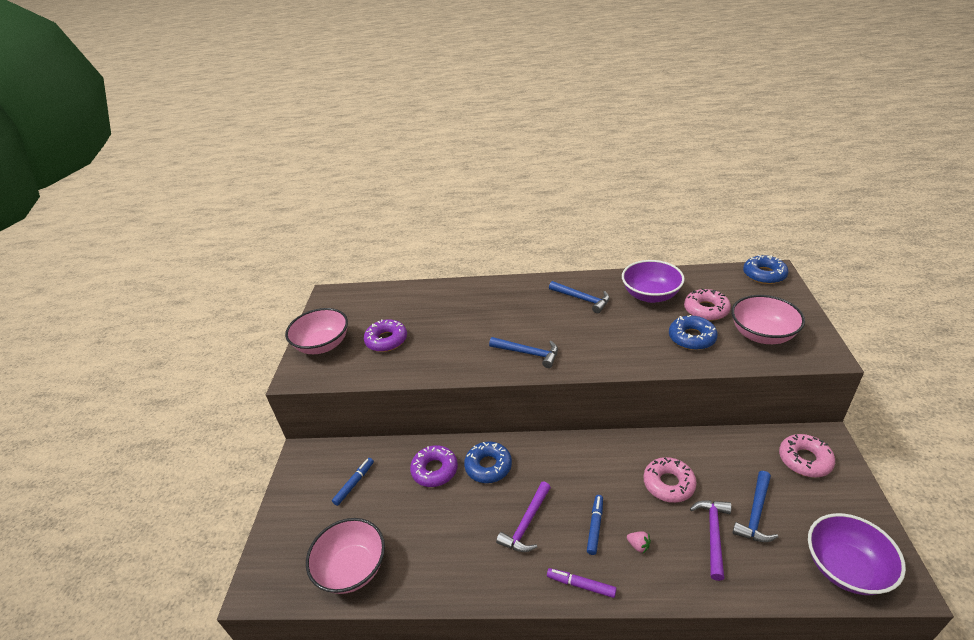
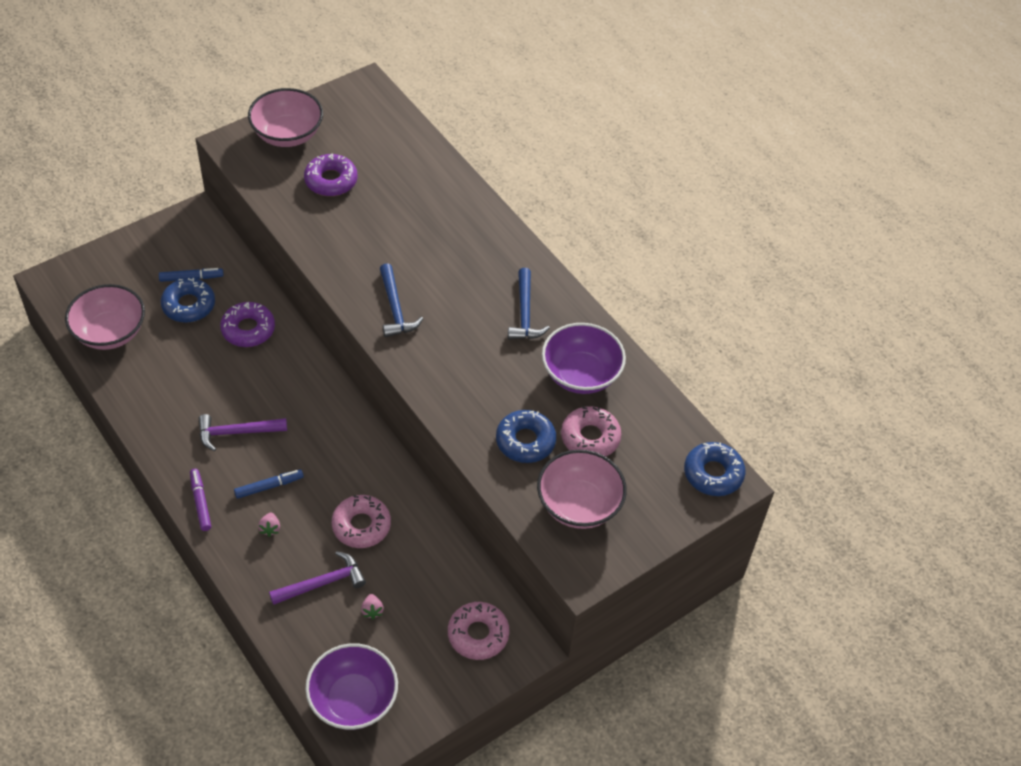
camera: 45 degrees right, 15 degrees up
blue donut [464,442,512,483] -> blue donut moved to [161,278,215,323]
blue hammer [732,471,778,542] -> pink strawberry [361,594,384,619]

